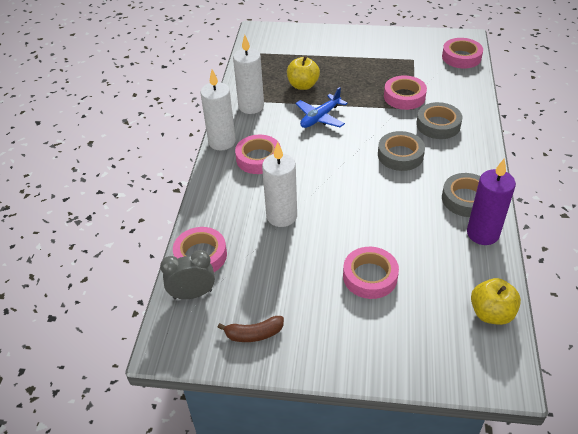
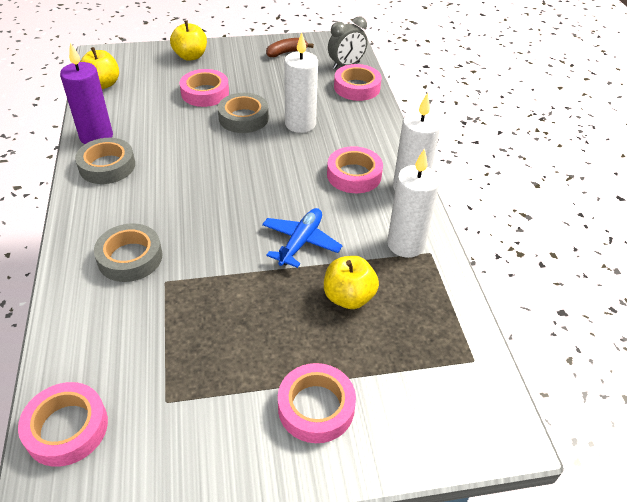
camera: 160 degrees right, 0 degrees up
grey tape [378,131,425,171] -> grey tape moved to [218,93,269,133]
pink tape [384,75,427,110] -> pink tape moved to [278,363,356,443]
none -> yellow apple [170,20,207,61]

